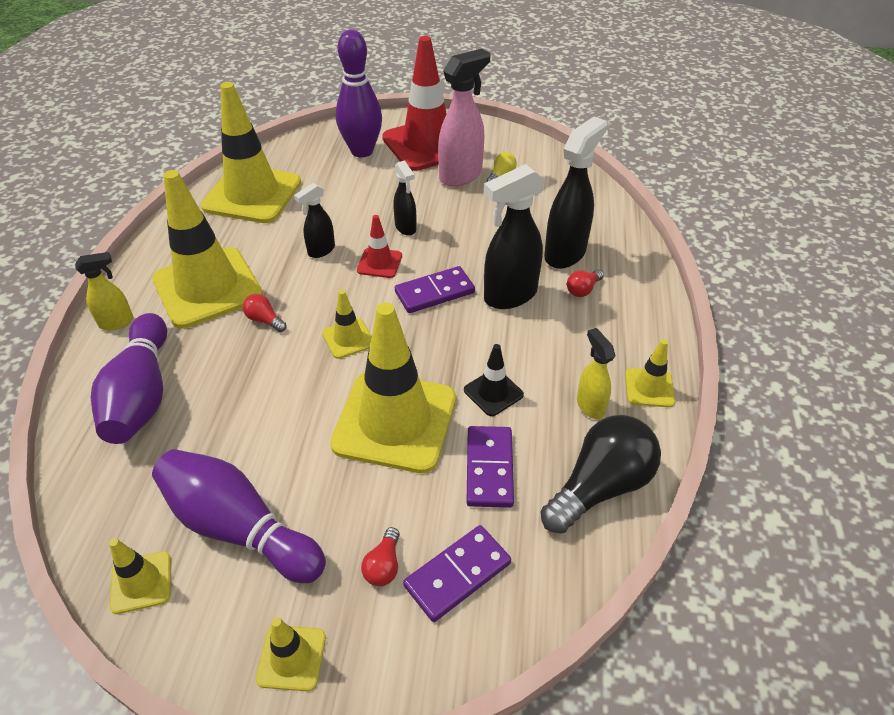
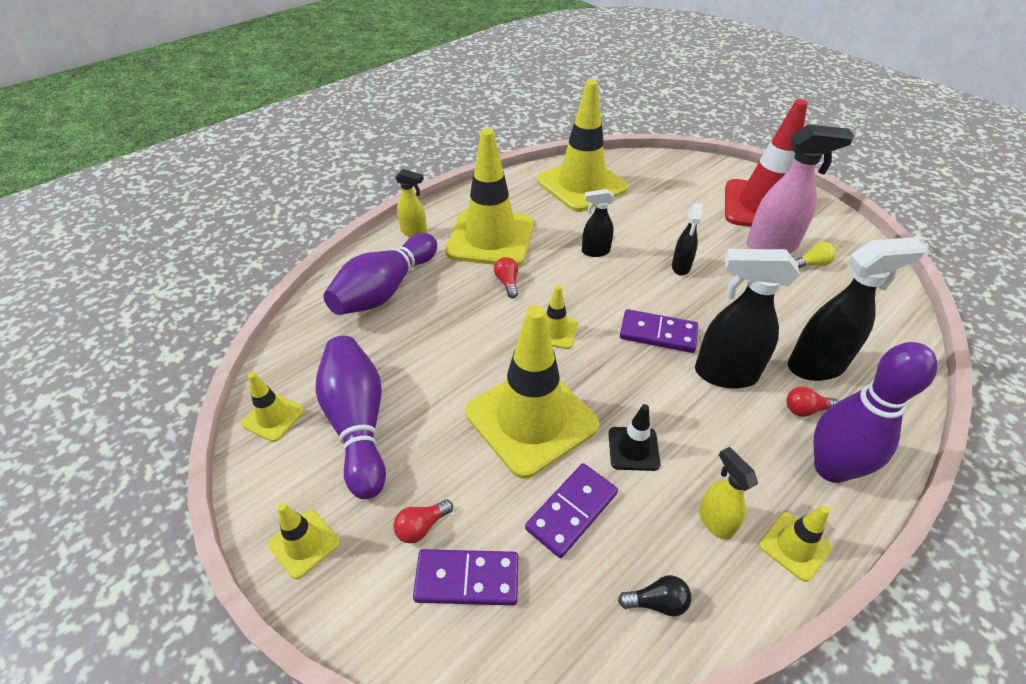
camera: 40 degrees right, 0 degrees up
purple bowling pin [336,30,382,157] -> purple bowling pin moved to [814,342,938,483]
red traffic cone [357,215,402,278] -> none
black light bulb [541,415,661,534] -> black light bulb [618,575,691,617], size x0.44
yellow spray bottle [577,328,615,419] -> yellow spray bottle turned 45 degrees counterclockwise [699,447,758,540]

